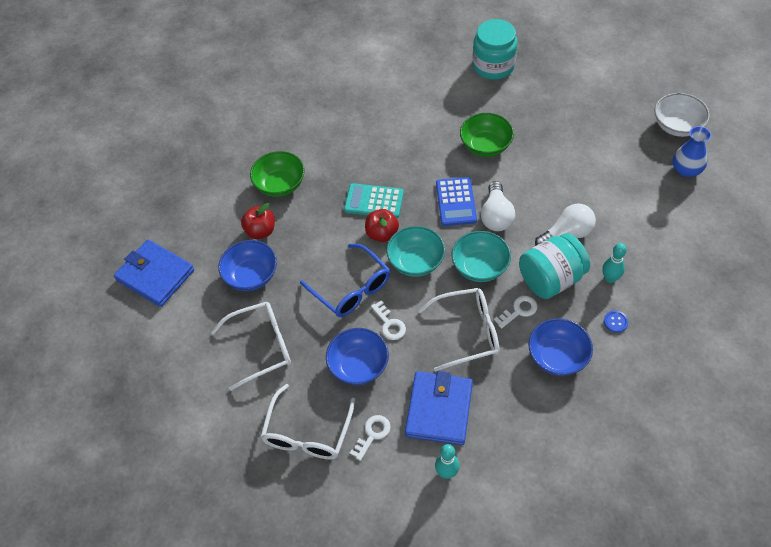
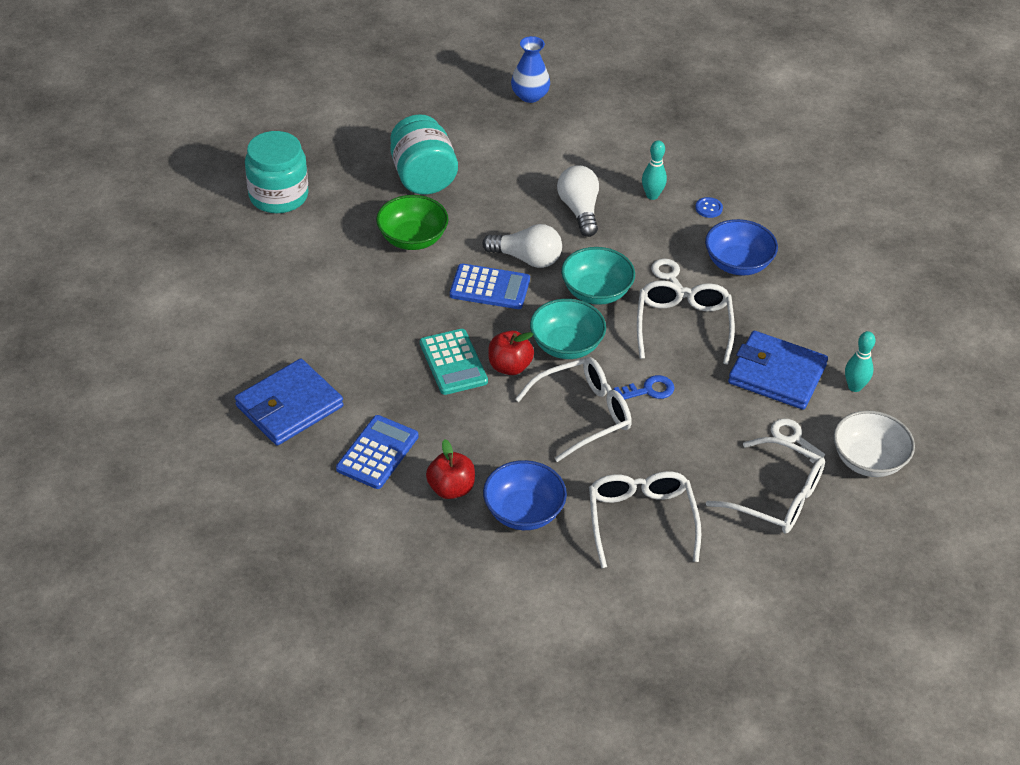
camera: 80 degrees left, 10 degrees down
blue wallet [114,239,194,307] -> blue wallet moved to [235,359,344,446]
green bowl [250,151,305,197] -> blue calculator [336,415,418,489]
blue glasses [300,244,390,317] -> white glasses [515,357,632,462]
blue bowl [326,328,389,385] -> none
turquoise calculator [344,183,404,218] -> turquoise calculator turned 45 degrees counterclockwise [420,329,488,395]
white key [371,300,406,340] -> blue key [614,375,675,400]
turquoise jar [519,233,590,299] -> turquoise jar moved to [390,114,458,195]
white bowl [655,93,710,137] -> white bowl moved to [834,411,915,477]

